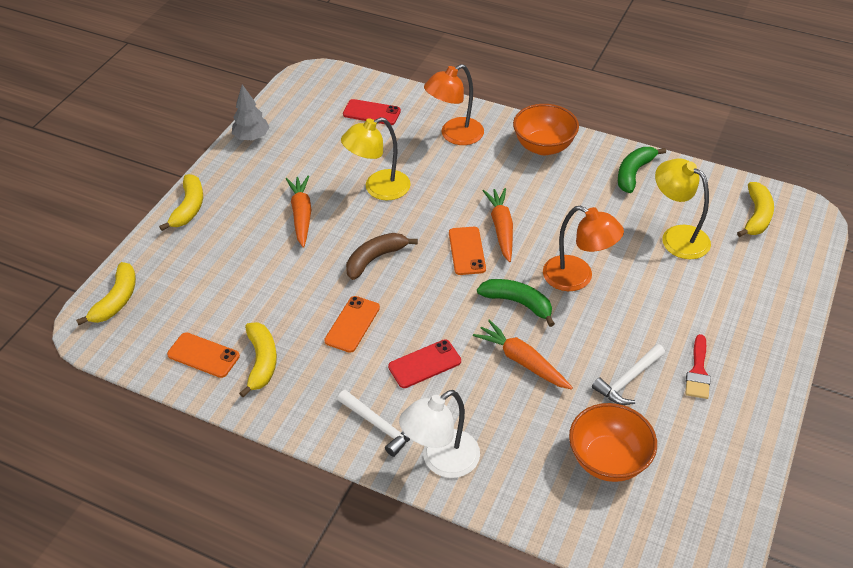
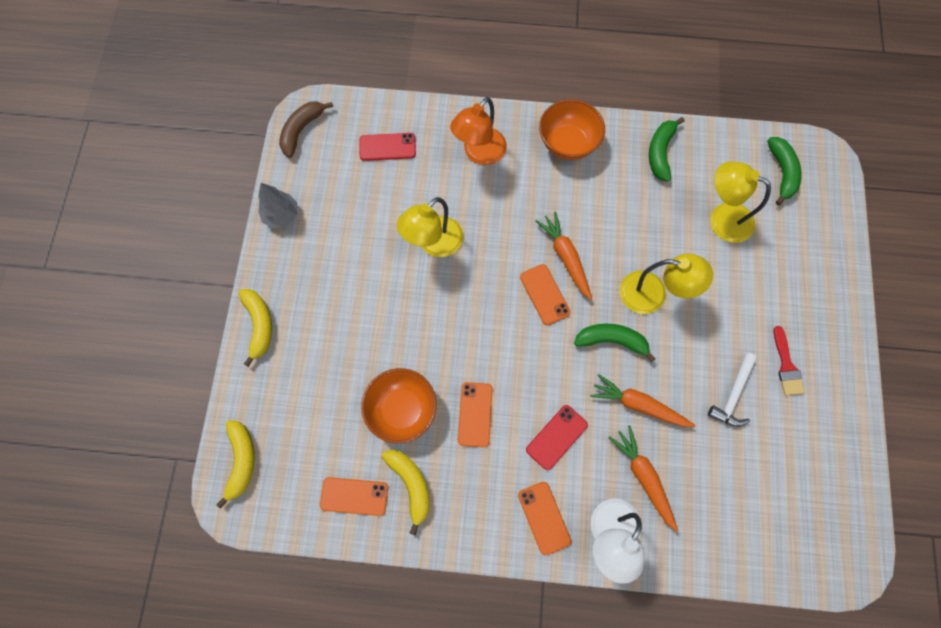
camera: 20 degrees left, 25 degrees up
orange carrot [286,175,311,248] -> orange carrot moved to [608,425,678,532]
white hammer [337,390,410,457] -> orange phone [518,482,571,556]
brown banana [346,233,418,280] -> brown banana moved to [279,101,333,158]
orange lamp [543,206,624,291] -> yellow lamp [620,253,713,314]
orange bowl [569,403,657,482] -> orange bowl moved to [361,368,437,443]
yellow banana [737,182,774,237] -> green banana [767,137,801,205]

